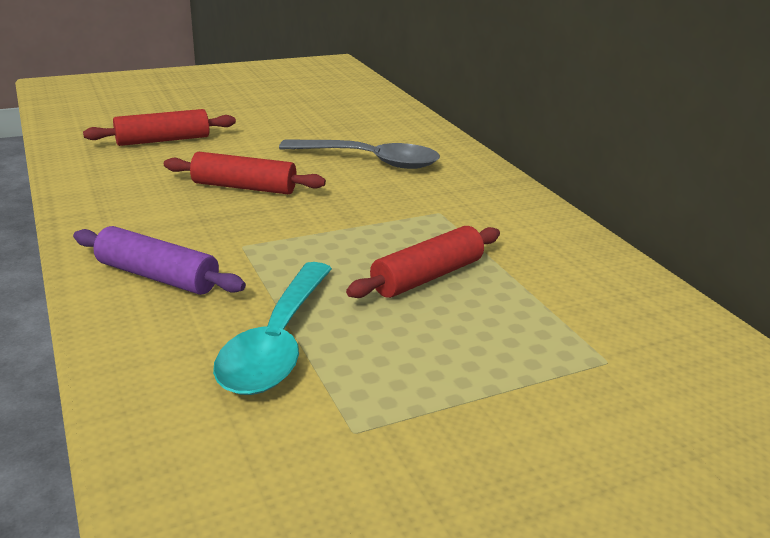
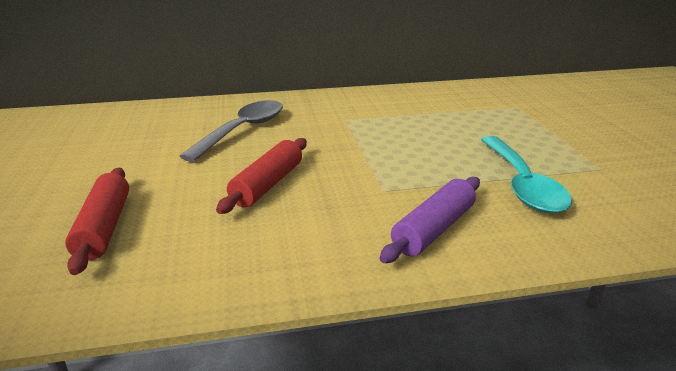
camera: 75 degrees left, 0 degrees up
turquoise spoon [213,262,332,395] -> turquoise spoon turned 60 degrees clockwise [481,136,572,213]
red rolling pin [346,226,500,298] -> none

